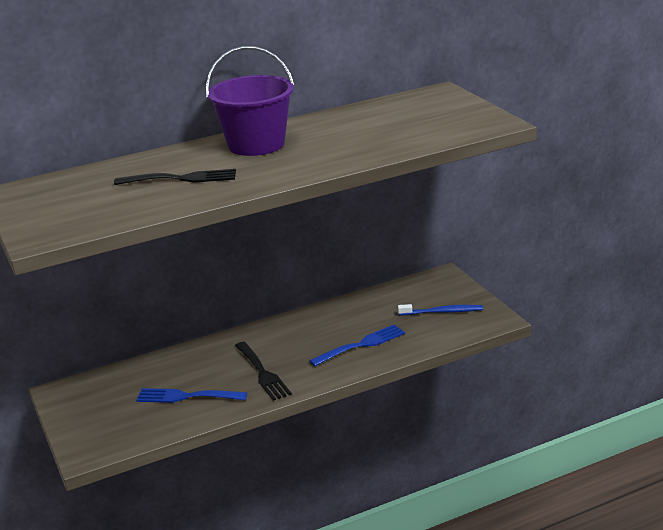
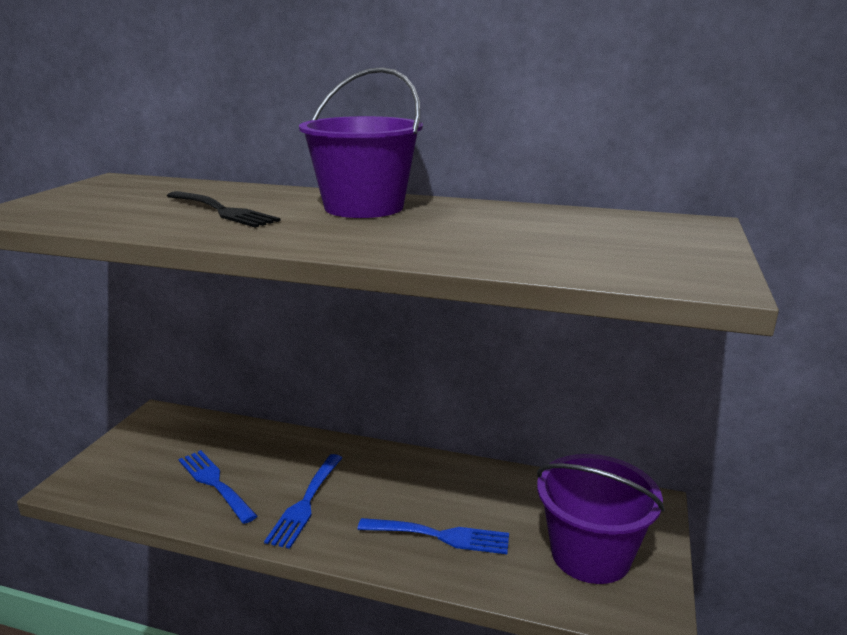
camera: 40 degrees right, 5 degrees down
black fork [235,341,292,401] -> blue fork [264,454,342,549]
blue toothbrush [398,304,483,315] -> purple bucket [537,454,664,584]

